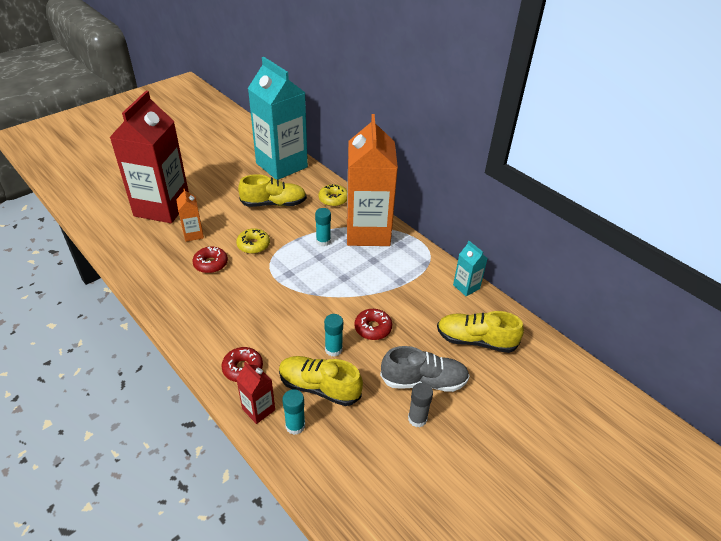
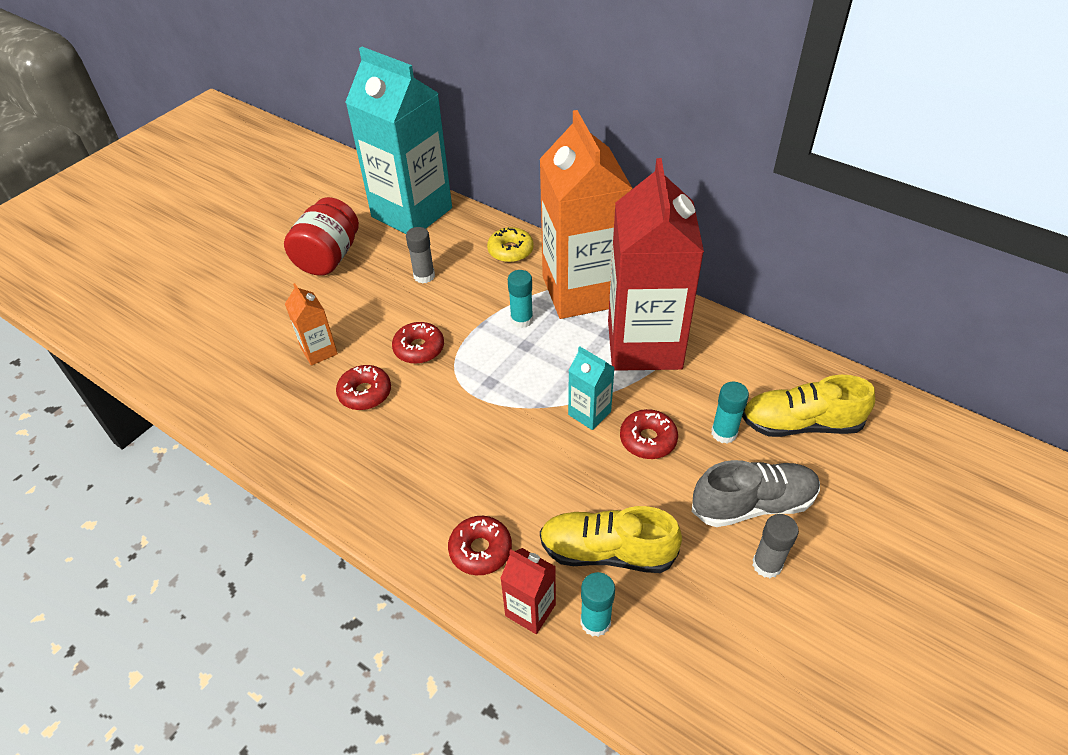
camera: 10 degrees left, 5 degrees up
red carton [109,91,189,223] -> red carton moved to [608,158,704,371]
yellow donut [236,228,270,254] -> red donut [392,322,444,364]
yellow shoe [238,174,307,207] -> grey glue stick [406,227,435,284]
turquoise glue stick [324,314,343,357] -> turquoise glue stick moved to [711,382,749,444]
turquoise carton [453,241,488,296] -> turquoise carton moved to [568,346,615,430]
none -> red jar [284,197,359,276]

